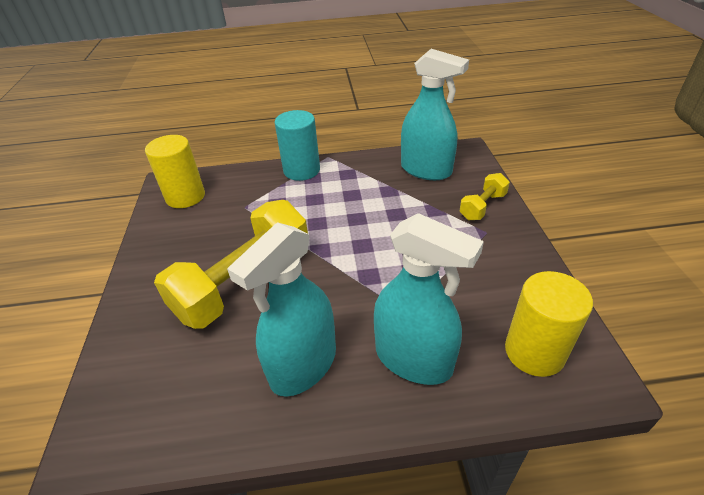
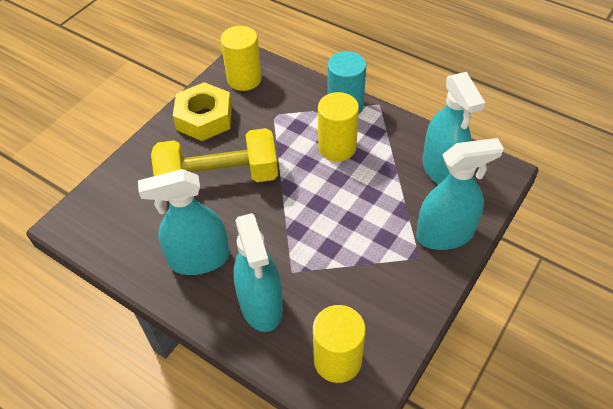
camera: 40 degrees right, 10 degrees up
yellow dumbbell [460,173,510,220] -> turquoise spray bottle [416,138,504,250]
none -> yellow nut [173,82,232,141]
none -> yellow cylinder [318,92,359,161]

